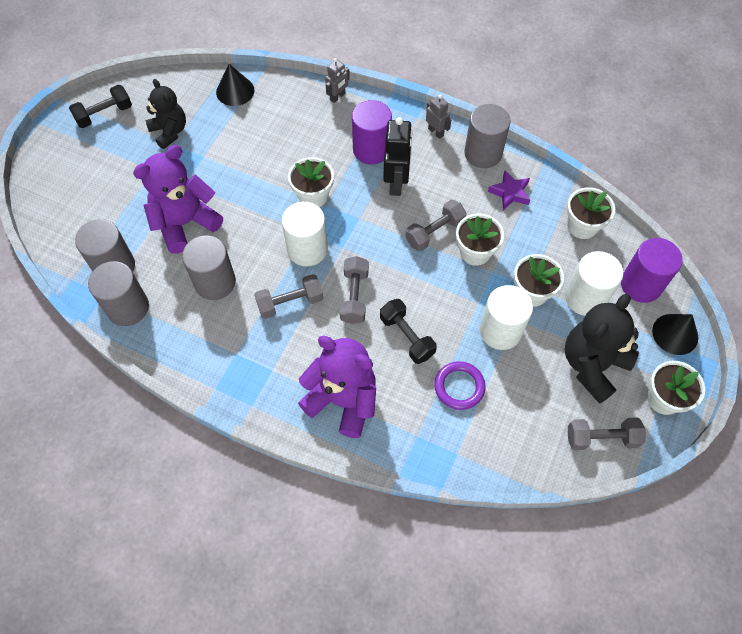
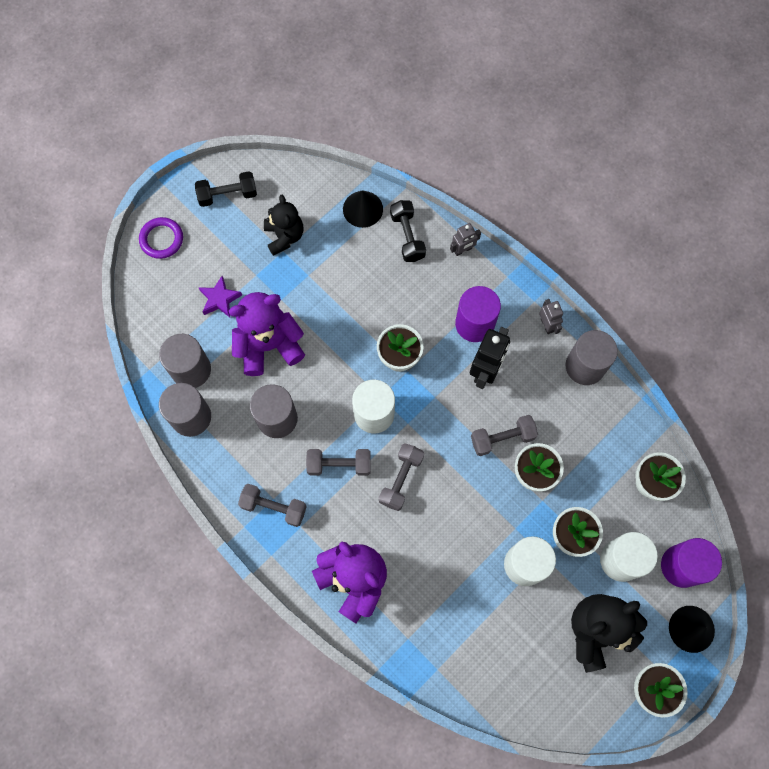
camera: 20 degrees right, 10 degrees up
black dumbbell [380,299,437,364] -> black dumbbell moved to [390,200,426,262]
purple ring [434,361,486,410] -> purple ring moved to [139,217,183,259]
purple star [488,171,530,210] -> purple star moved to [198,276,242,317]
grey dumbbell [568,418,645,450] -> grey dumbbell moved to [238,484,307,527]

